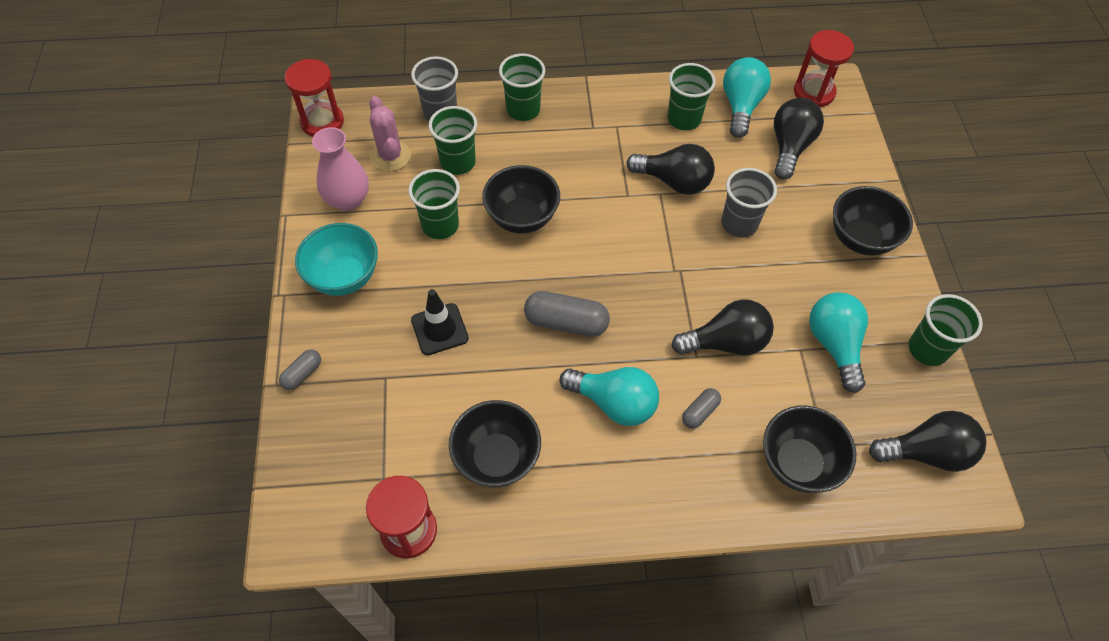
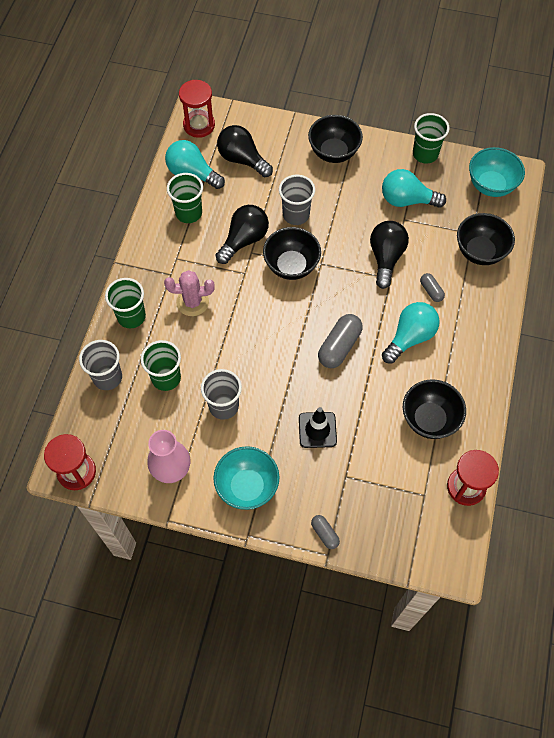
camera: 70 degrees left, 5 degrees up
pink cactus [369,96,411,171] -> pink cactus moved to [164,270,215,316]
green cup [408,169,460,239] -> grey cup [201,369,242,420]
black bowl [482,165,560,234] -> black bowl moved to [263,227,321,280]
black light bulb [869,411,986,472] -> turquoise bowl [469,147,525,197]

